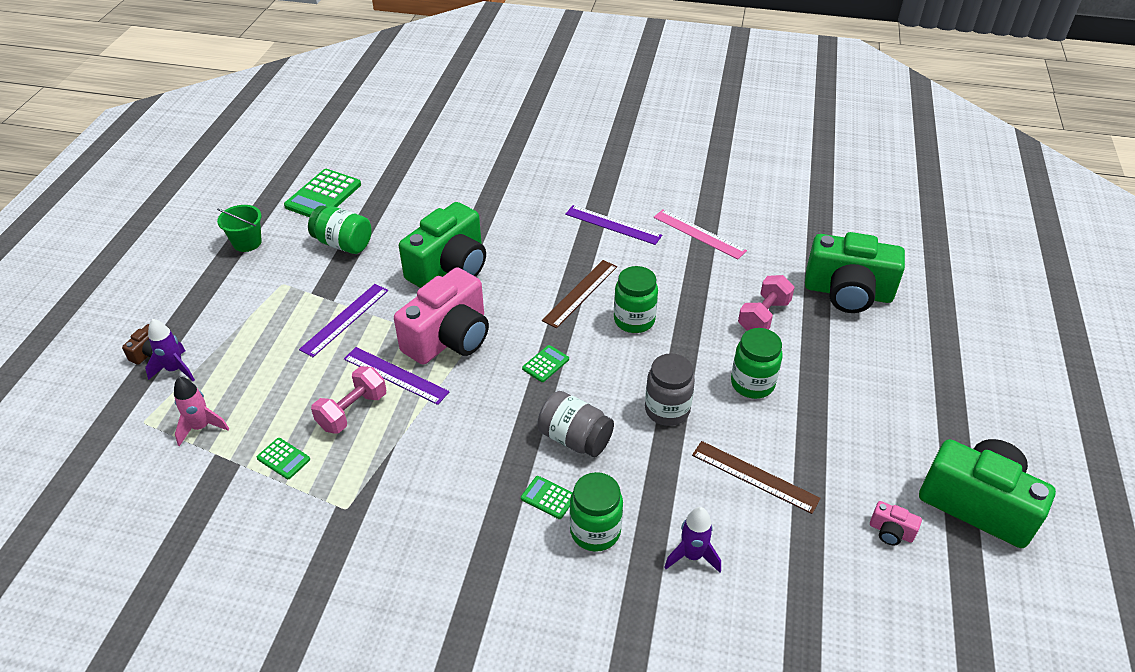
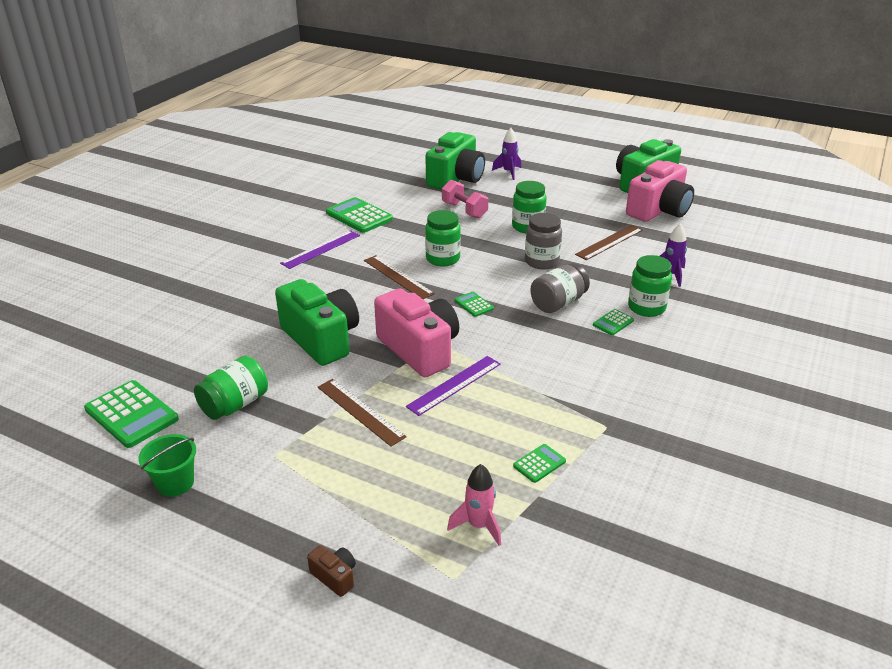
camera: 75 degrees left, 10 degrees down
purple rocket [145,319,195,381] -> purple rocket moved to [492,128,521,180]
purple ruler [299,284,388,357] -> brown ruler [317,379,407,446]
pink dumbbell [311,366,386,434] -> none
pink ruler [654,209,747,259] -> green calculator [326,197,393,233]
pink camera [870,501,922,545] -> pink camera [626,160,694,222], size x2.50

